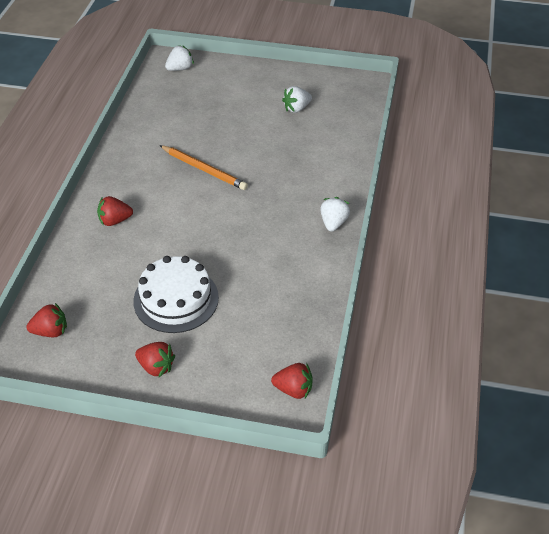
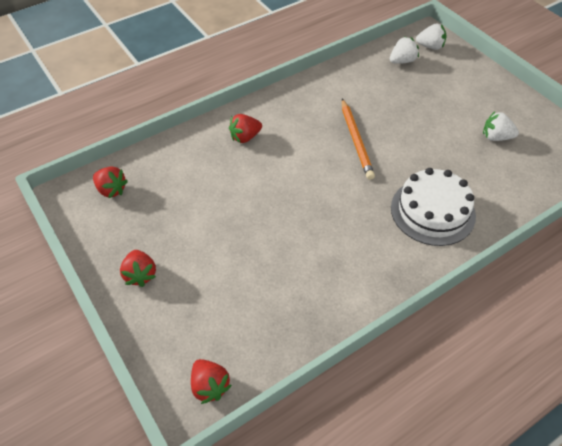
camera: 45 degrees right, 5 degrees up
red strawberry [97,196,133,226] -> red strawberry turned 60 degrees counterclockwise [229,114,262,143]
white cake [133,256,219,333] -> white cake moved to [391,168,476,246]
white strawberry [320,197,350,232] -> white strawberry moved to [390,36,419,64]

